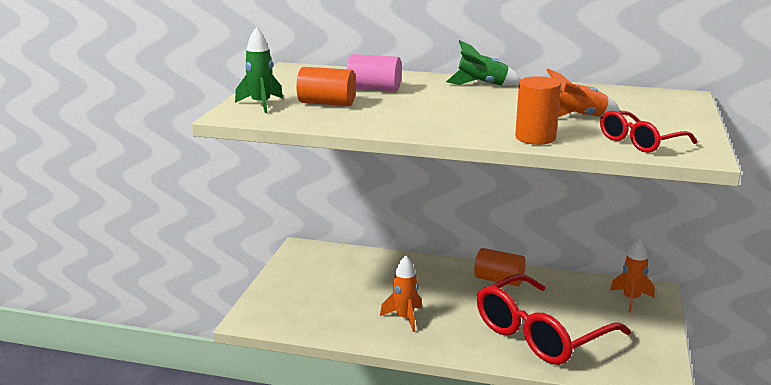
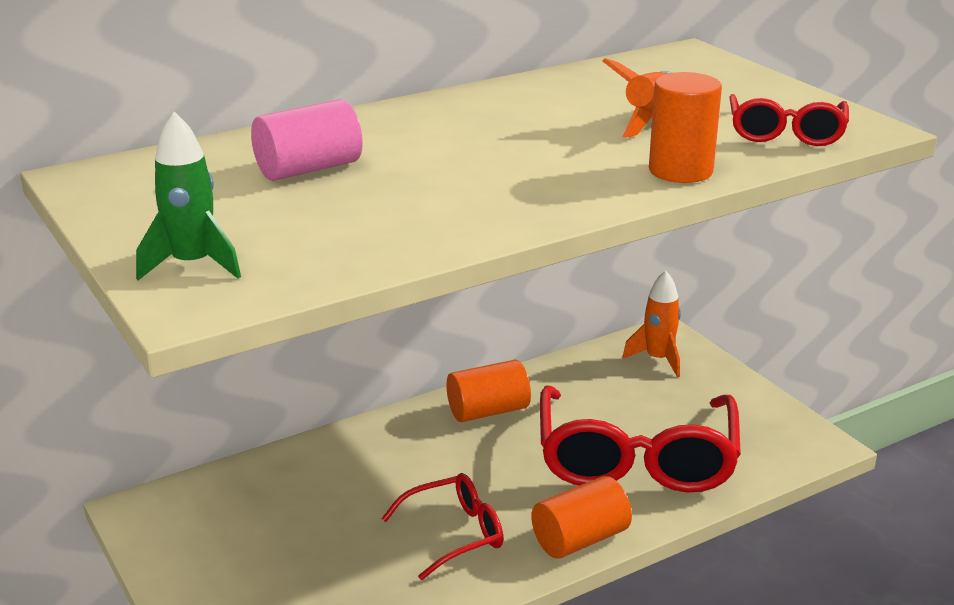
camera: 45 degrees left, 5 degrees up
orange cylinder [296,67,356,106] -> orange cylinder moved to [531,476,632,559]
orange rocket [380,255,422,332] -> red glasses [381,473,503,580]
green rocket [446,40,521,86] -> none

